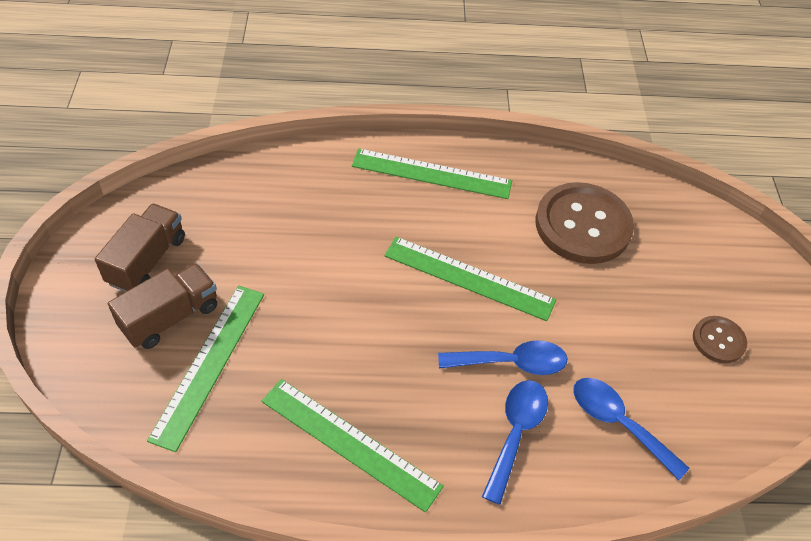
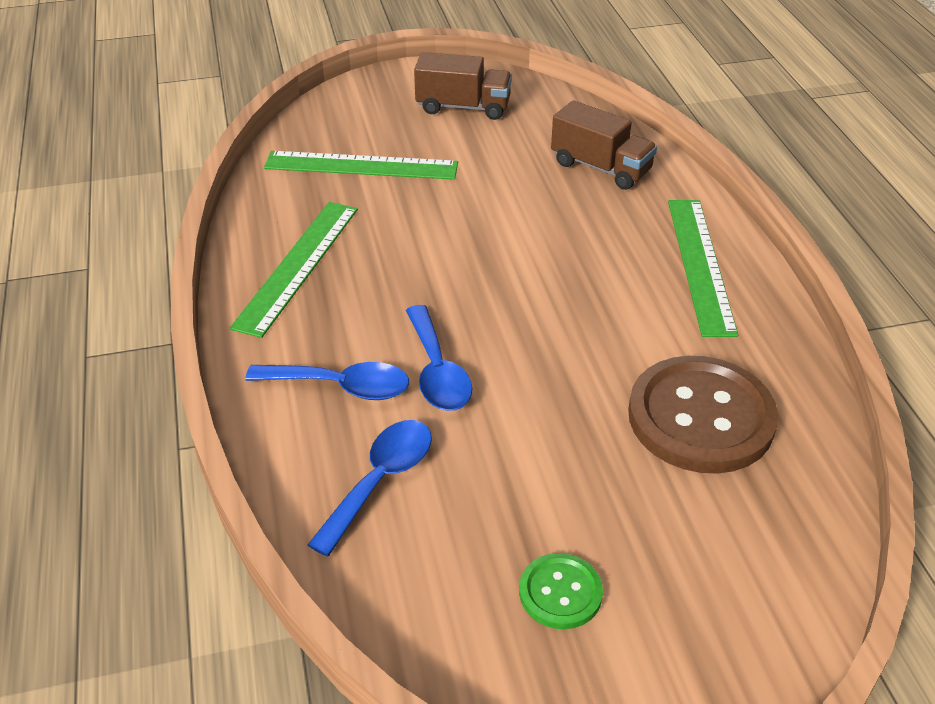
camera: 80 degrees right, 10 degrees down
brown truck [108,263,217,349] -> brown truck moved to [551,100,657,190]
green ruler [384,237,556,321] -> none
brown button [693,316,747,363] -> green button [519,553,603,629]

